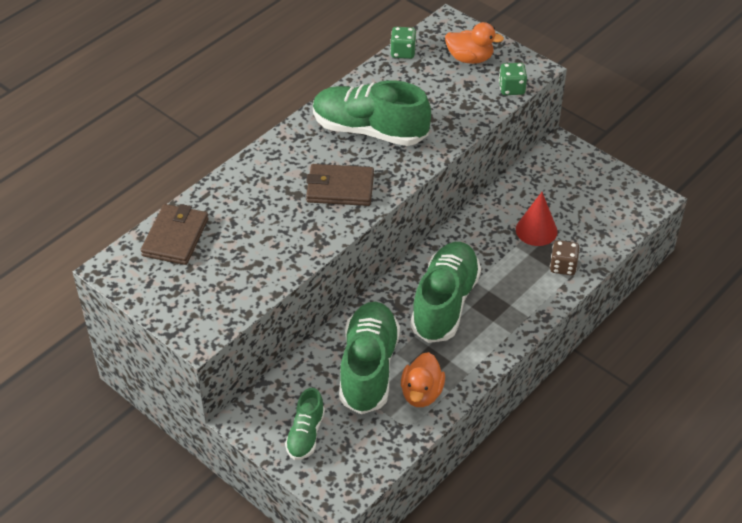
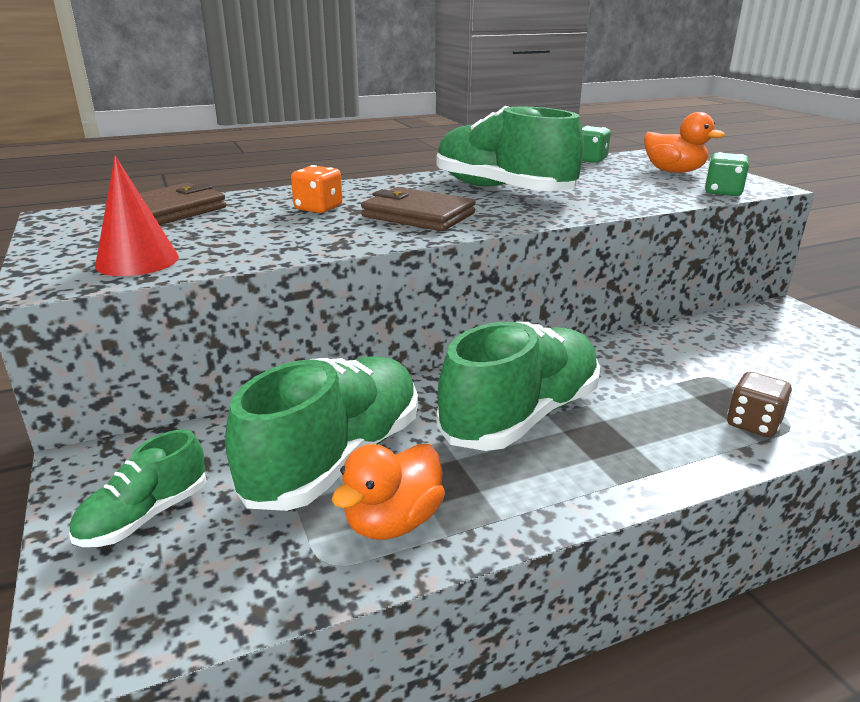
camera: 25 degrees right, 20 degrees down
red cone [516,192,558,246] -> red cone moved to [95,156,179,276]
none -> orange dice [291,165,343,213]

